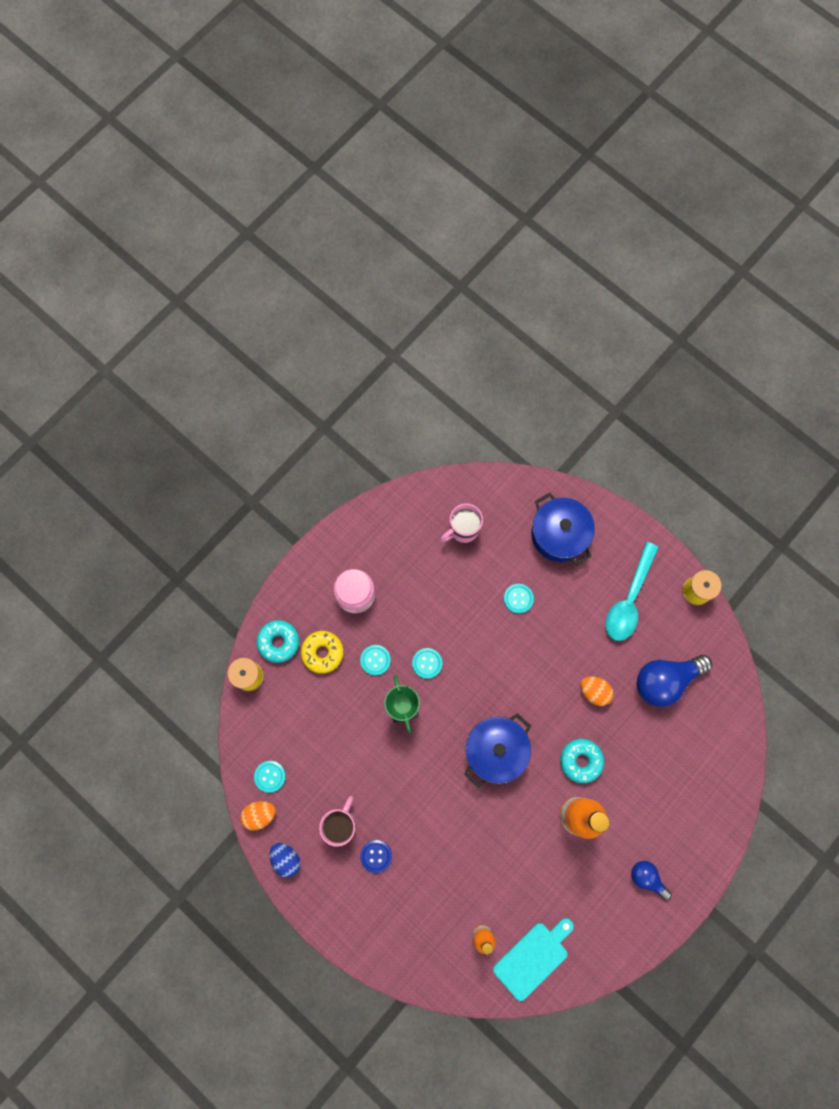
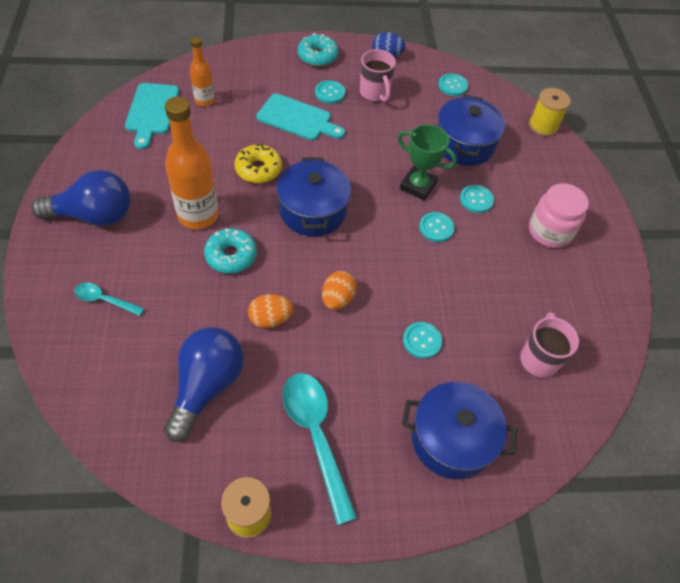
camera: 130 degrees right, 20 degrees down
orange egg [240,801,276,831] -> orange egg moved to [322,271,357,310]
turquoise donut [256,620,299,663] -> turquoise donut moved to [298,33,339,67]
yellow donut [301,631,343,674] -> yellow donut moved to [235,144,282,183]
blue button [360,840,392,873] -> turquoise button [315,80,346,104]
blue light bulb [631,861,672,900] -> blue light bulb [31,170,131,226], size x1.81
none -> turquoise spoon [74,283,144,316]
none -> turquoise cutting board [257,93,345,140]
none -> blue pot [438,95,505,166]

